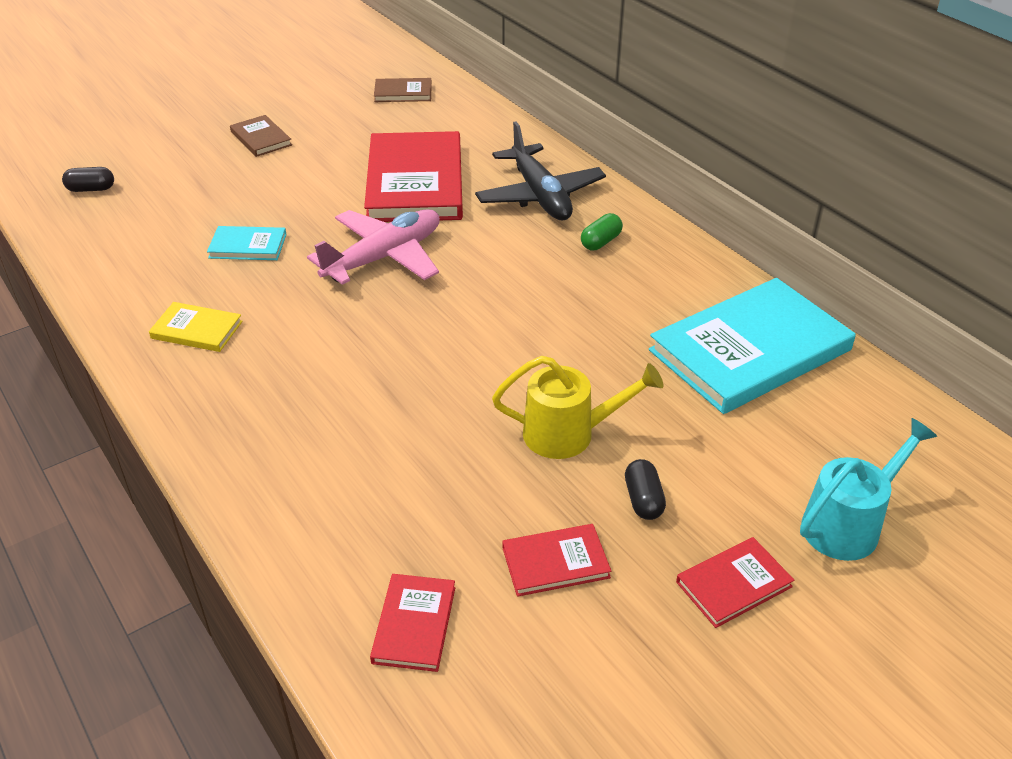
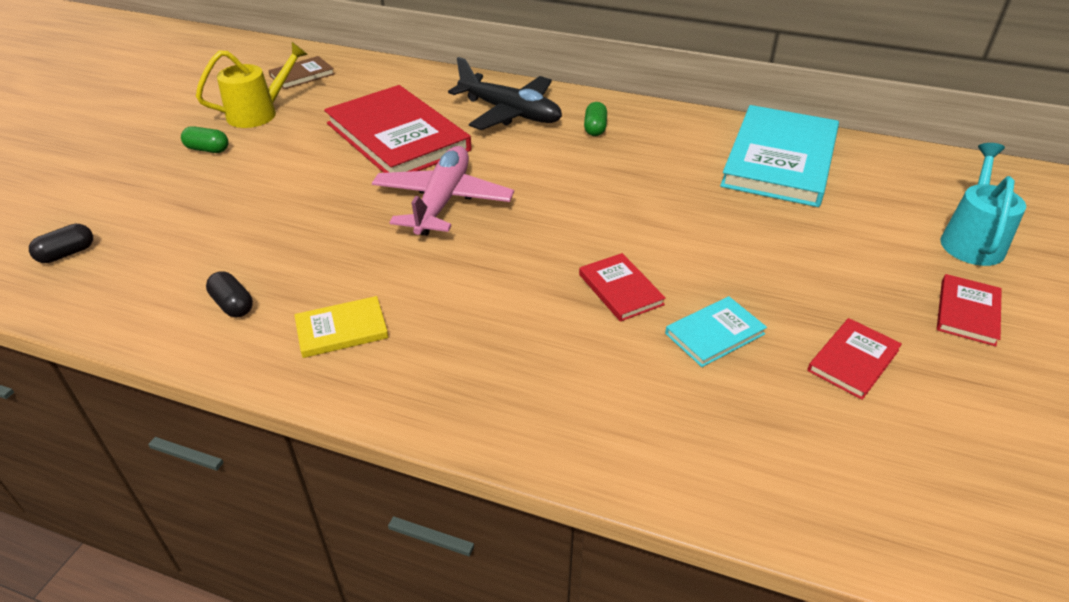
camera: 35 degrees left, 0 degrees up
turquoise book [207,226,287,260] -> turquoise book moved to [665,296,767,367]
brown book [230,115,292,157] -> green capsule [181,126,229,153]
red book [370,574,455,672] -> red book moved to [579,253,666,322]
yellow watering can [492,356,663,459] -> yellow watering can moved to [196,42,308,128]
black capsule [625,459,666,520] -> black capsule moved to [206,271,253,317]

